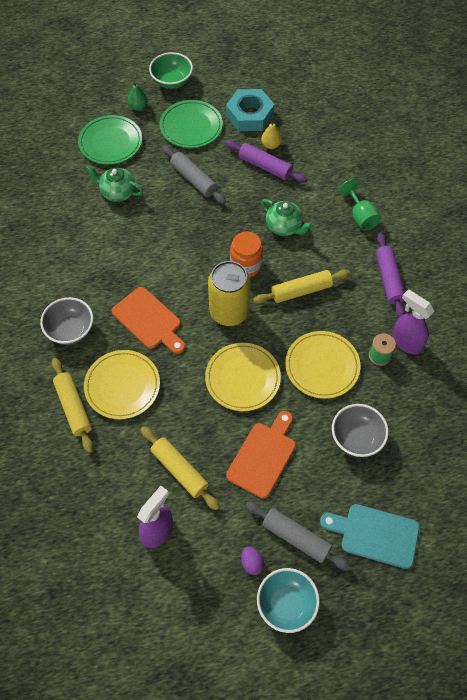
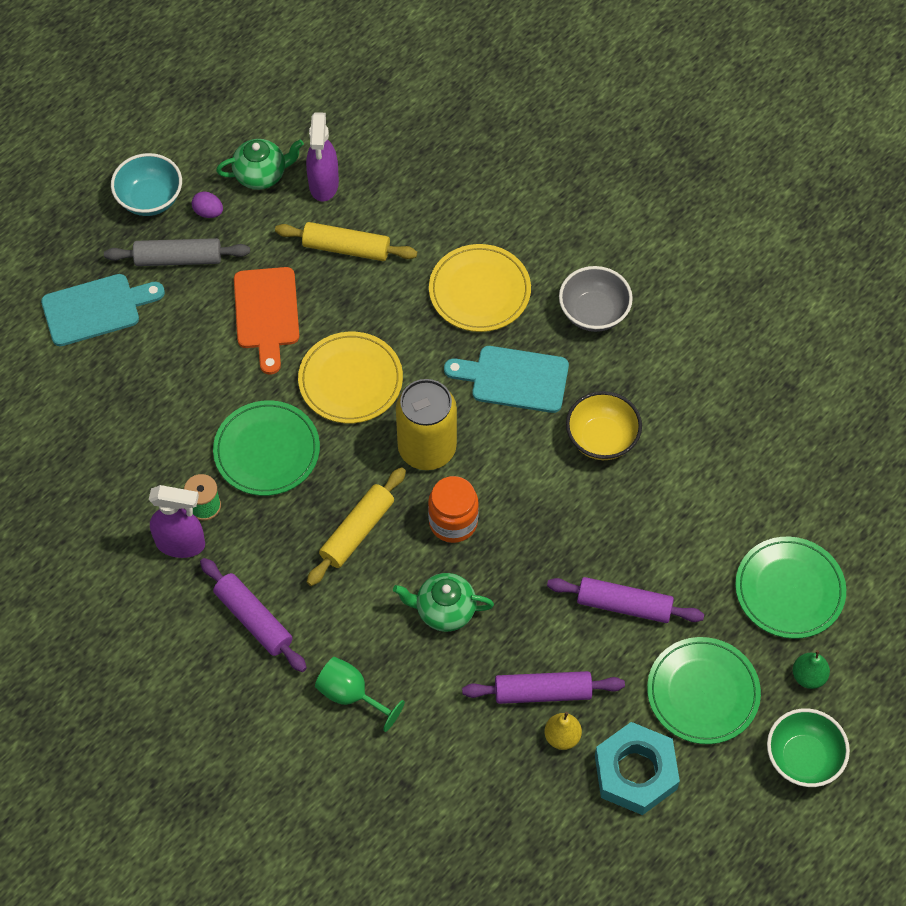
camera: 145 degrees right, 0 degrees up
yellow rolling pin [52,358,93,453] -> none
green teapot [86,165,143,202] -> green teapot moved to [216,139,304,190]
orange cutting board [112,287,185,354] -> turquoise cutting board [444,346,569,413]
grey rolling pin [162,145,226,204] -> purple rolling pin [547,577,704,623]
yellow plate [285,331,361,399] -> green plate [213,400,320,496]
grey bowl [332,404,389,457] -> none
none -> yellow bowl [566,391,642,460]

